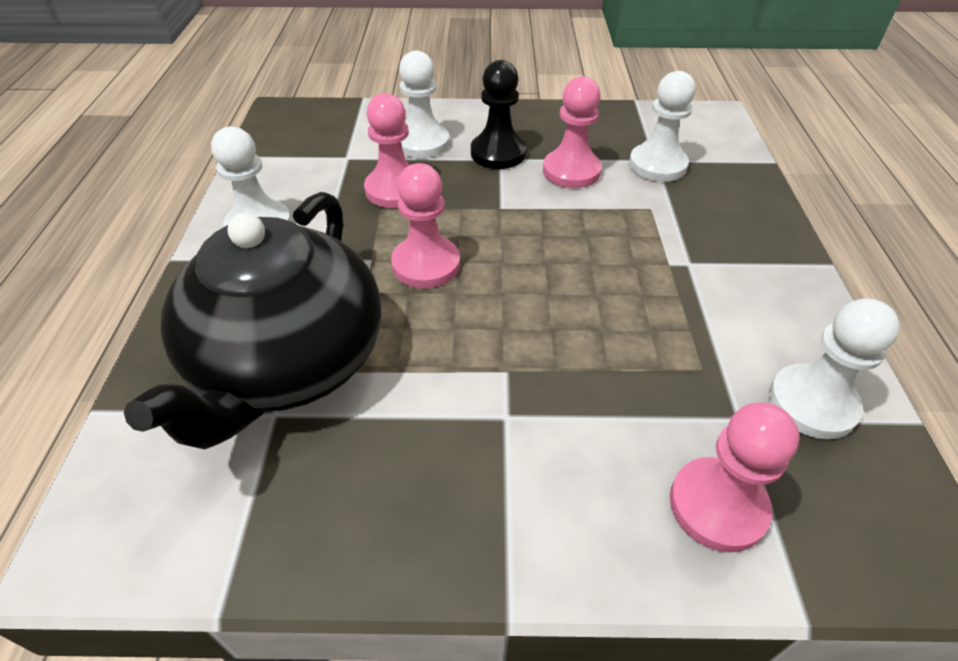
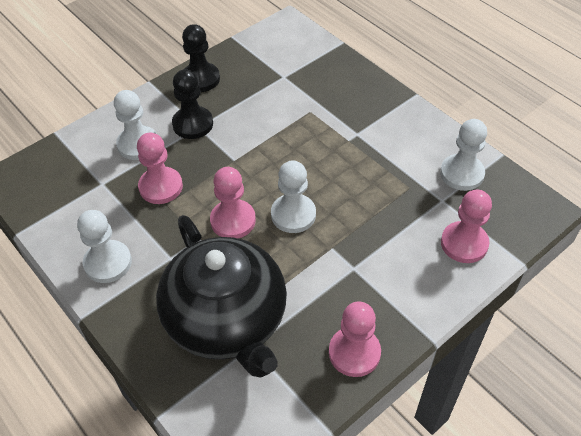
camera: 40 degrees left, 5 degrees up
pink pawn [543,76,602,188] -> pink pawn moved to [329,301,381,377]
white pawn [629,71,696,182] -> white pawn moved to [271,161,316,233]
none -> black pawn [182,24,220,92]

